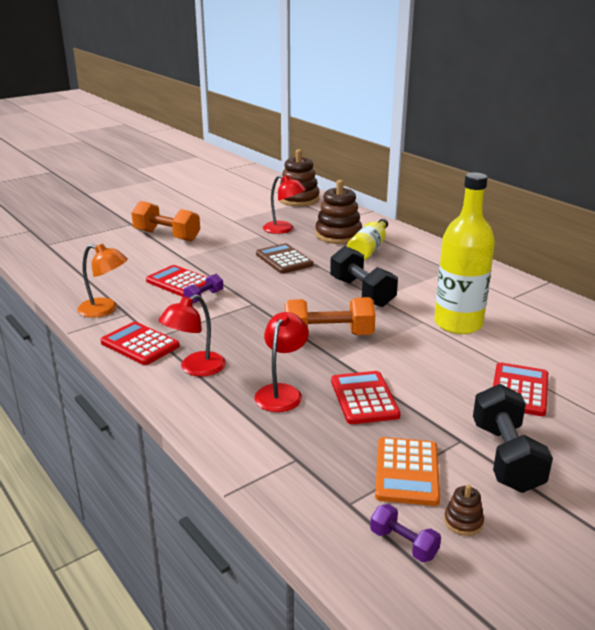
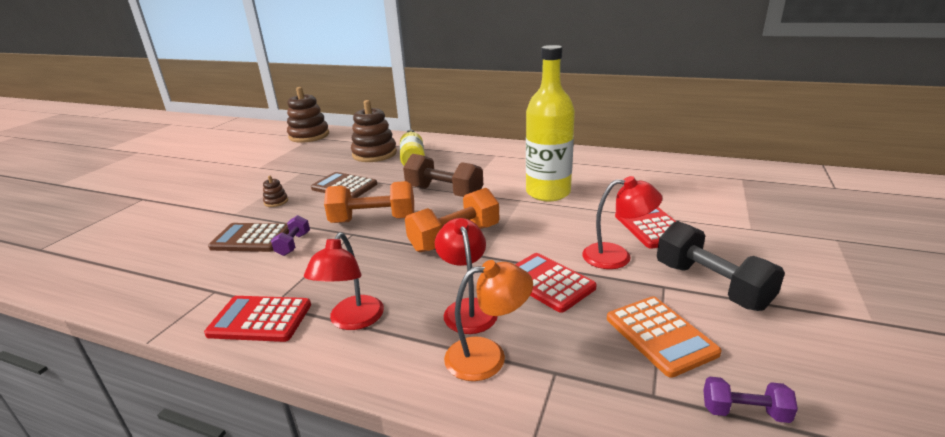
camera: 30 degrees left, 0 degrees up
orange lamp [77,243,128,318] -> orange lamp moved to [444,260,533,381]
orange dumbbell [132,201,200,242] -> orange dumbbell moved to [324,181,414,223]
red calculator [146,265,207,297] -> brown calculator [208,223,289,252]
red lamp [263,175,306,234] -> red lamp moved to [582,176,662,269]
black dumbbell [330,246,398,307] -> brown dumbbell [403,154,483,197]
brown stacking toy [444,484,484,536] -> brown stacking toy moved to [263,176,288,207]

